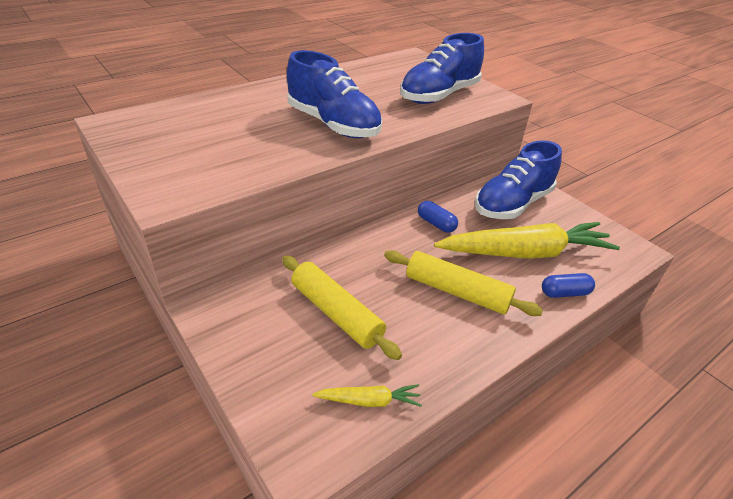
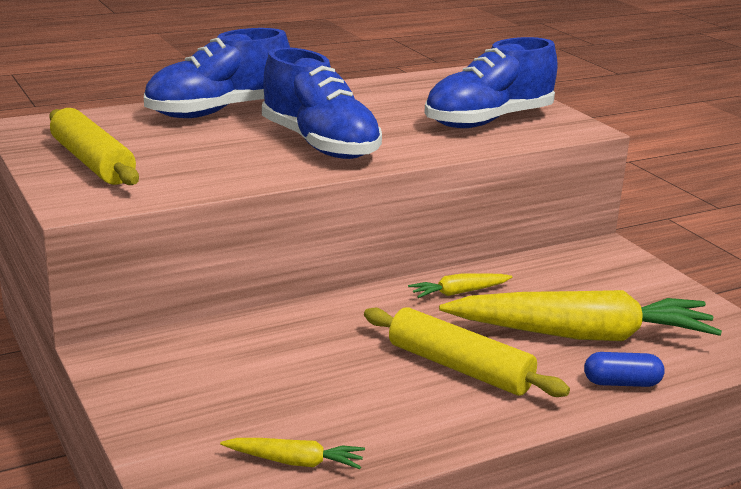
camera: 10 degrees right, 15 degrees down
yellow rolling pin [282,256,402,360] -> yellow rolling pin moved to [49,108,139,185]
blue capsule [418,201,458,233] -> yellow carrot [408,273,512,298]
blue shoe [475,140,562,219] -> blue shoe moved to [144,28,290,118]

